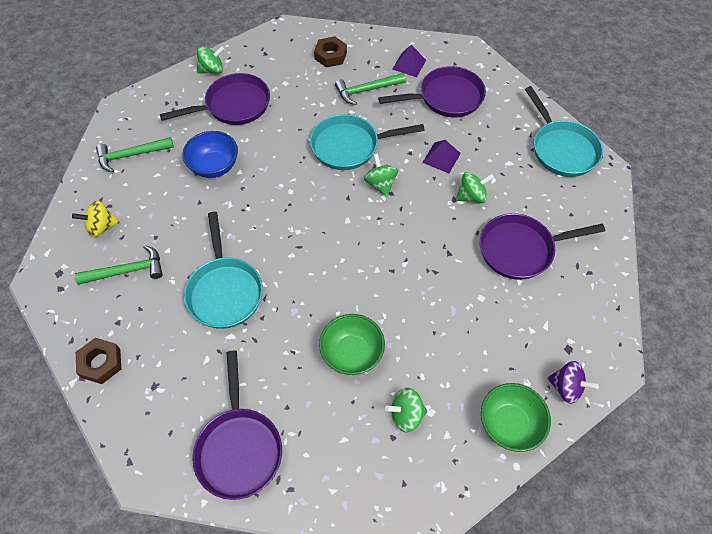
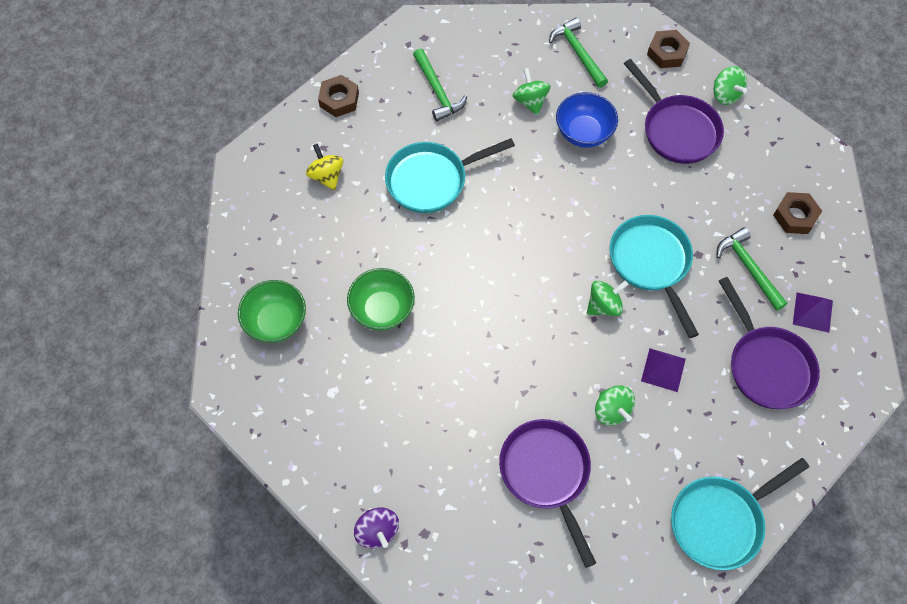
camera: 80 degrees right, 5 degrees up
yellow spinning top [72,200,119,237] -> yellow spinning top moved to [306,143,343,191]
purple pan [192,351,282,500] -> none
green spinning top [385,388,427,432] -> green spinning top moved to [513,68,550,116]
green bowl [481,383,551,452] -> green bowl moved to [238,280,306,343]
purple spinning top [547,361,599,404] -> purple spinning top turned 45 degrees counterclockwise [354,508,399,549]
none -> brown nut [647,30,690,68]

